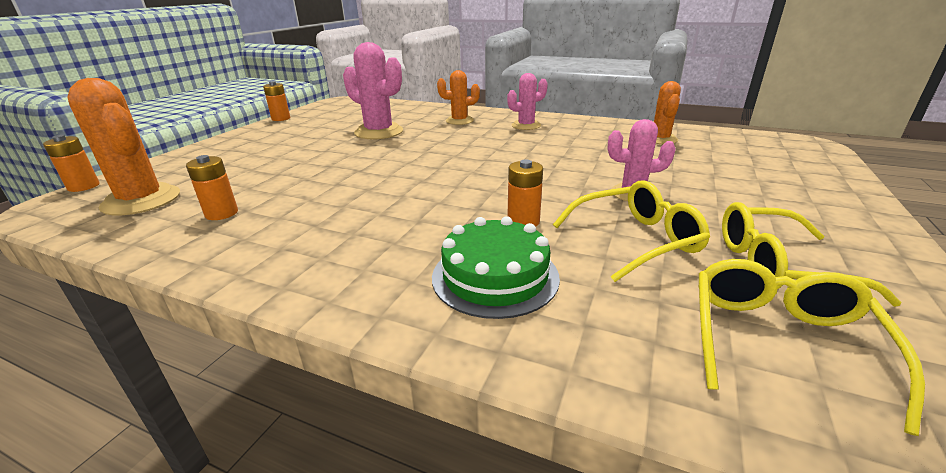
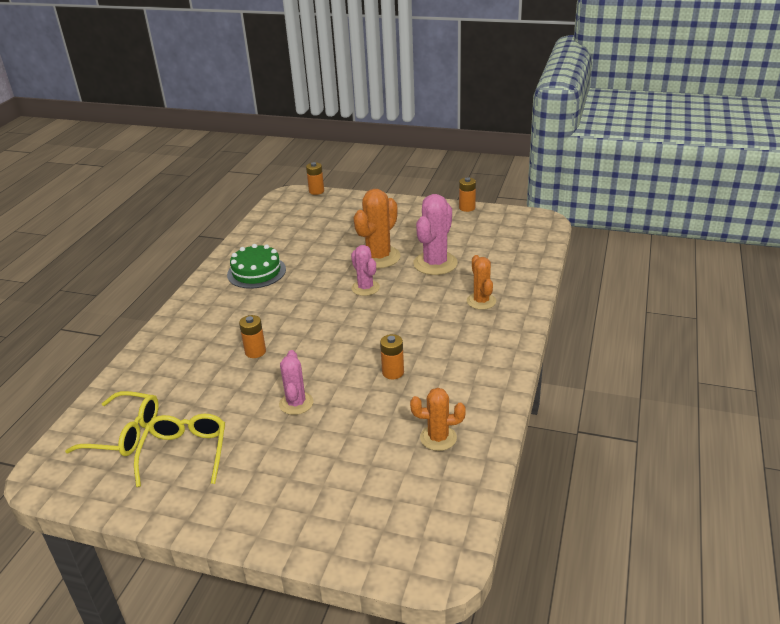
camera: 85 degrees right, 5 degrees up
orange cactus [67,78,180,216] -> orange cactus moved to [353,189,401,269]
orange battery [186,155,238,220] -> orange battery moved to [380,334,404,379]
green cake [432,216,560,319] -> green cake moved to [227,244,286,289]
pink cactus [507,73,548,130] -> pink cactus moved to [351,245,380,296]
yellow glasses [553,180,710,282] -> none

